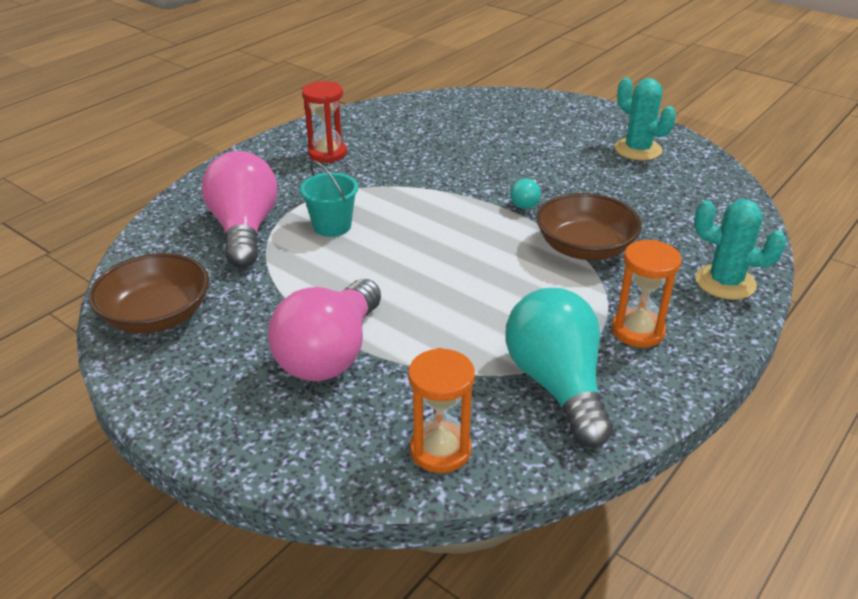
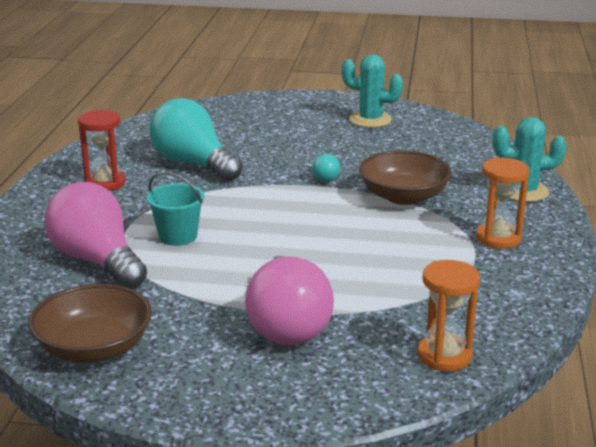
camera: 30 degrees left, 10 degrees down
turquoise light bulb [505,288,613,448] -> turquoise light bulb moved to [149,98,242,182]

